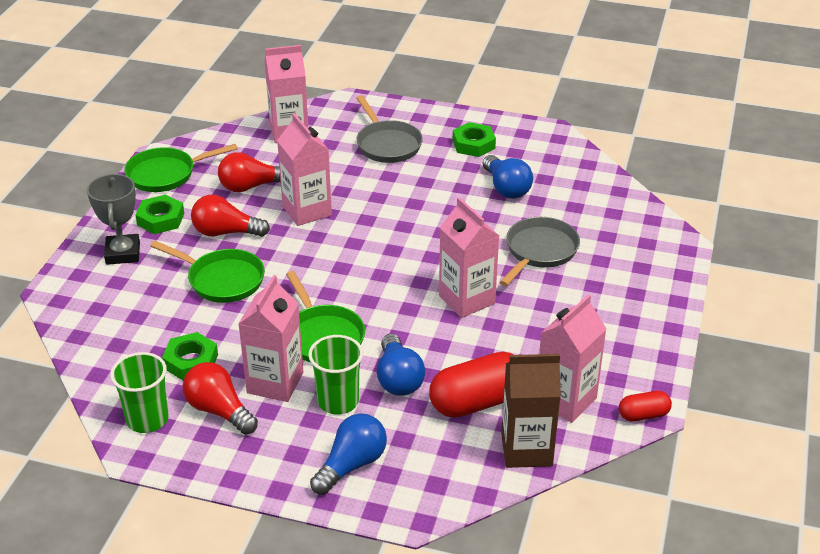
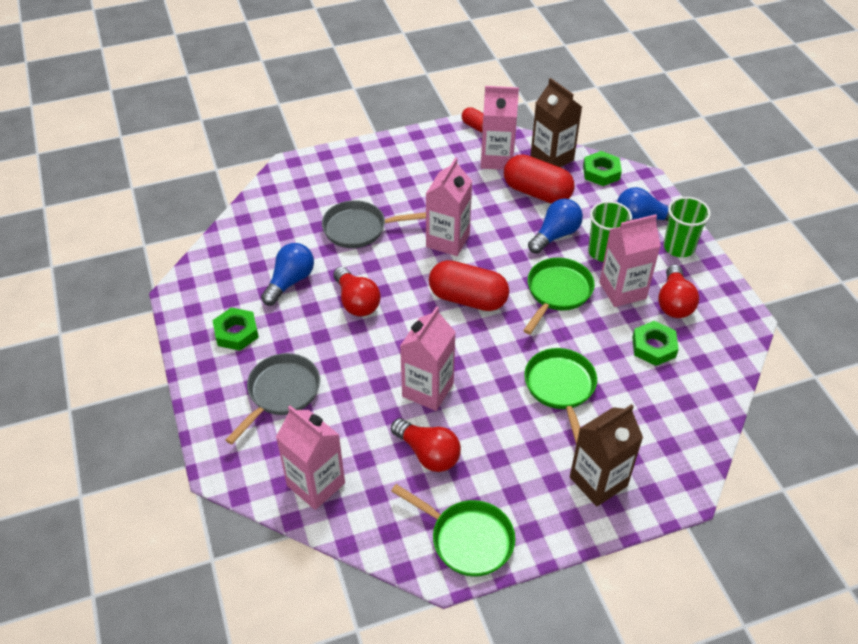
camera: 125 degrees left, 10 degrees up
grey trophy [87,174,140,265] -> brown carton [570,404,643,507]
green cup [110,352,169,433] -> green cup moved to [664,197,711,258]
green nut [135,195,184,234] -> green nut moved to [583,151,622,186]
red light bulb [191,195,270,237] -> red light bulb moved to [333,267,381,317]
none -> red capsule [429,260,509,311]

